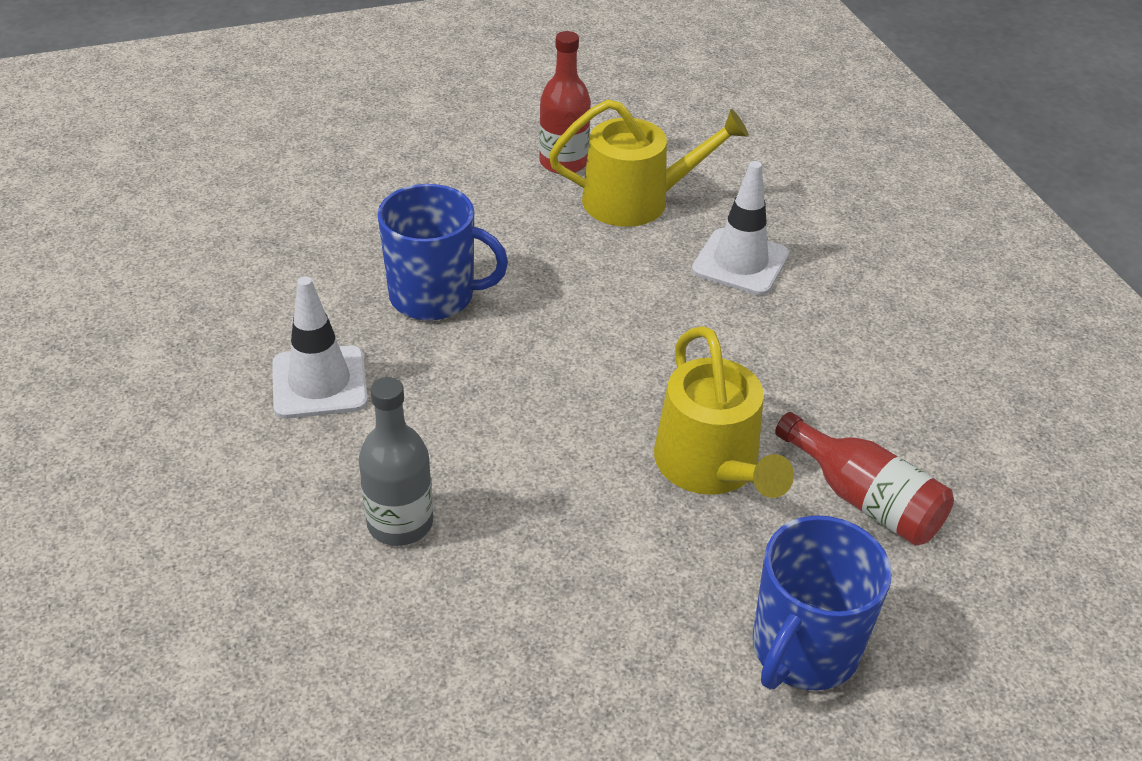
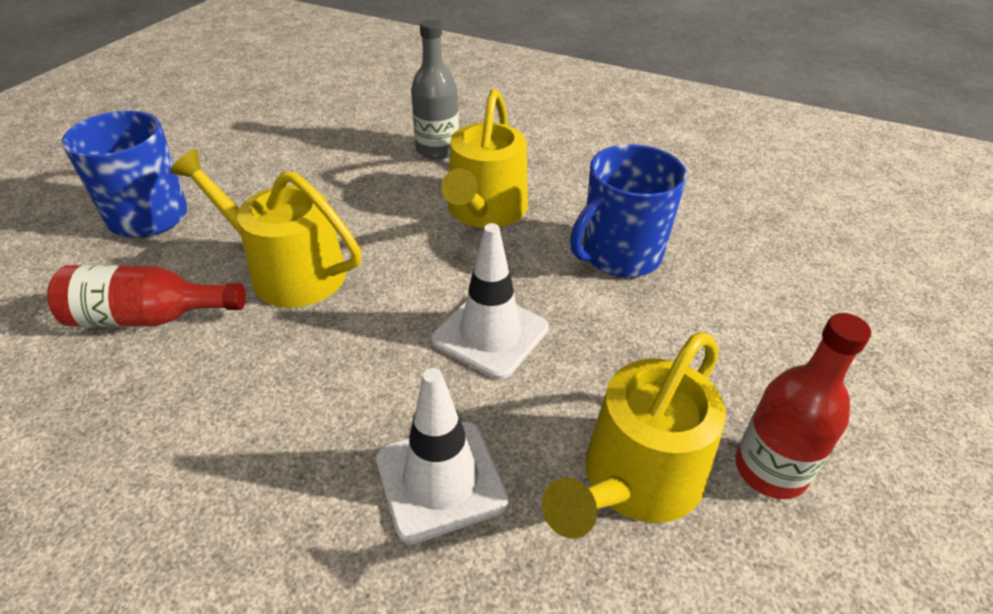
camera: 135 degrees right, 0 degrees up
white traffic cone [272,276,368,419] -> white traffic cone moved to [431,223,549,379]
none -> yellow watering can [441,89,528,228]

